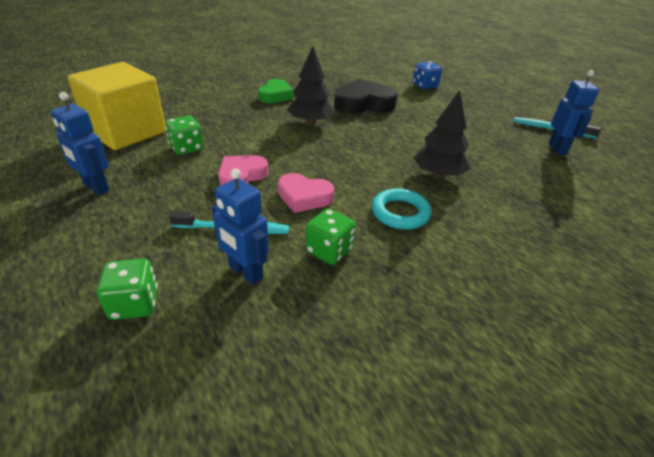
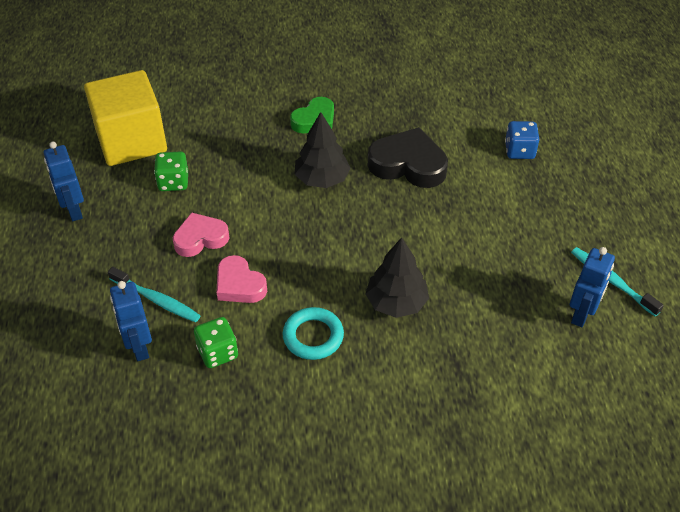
camera: 30 degrees right, 10 degrees up
green dice [97,259,158,320] -> none

